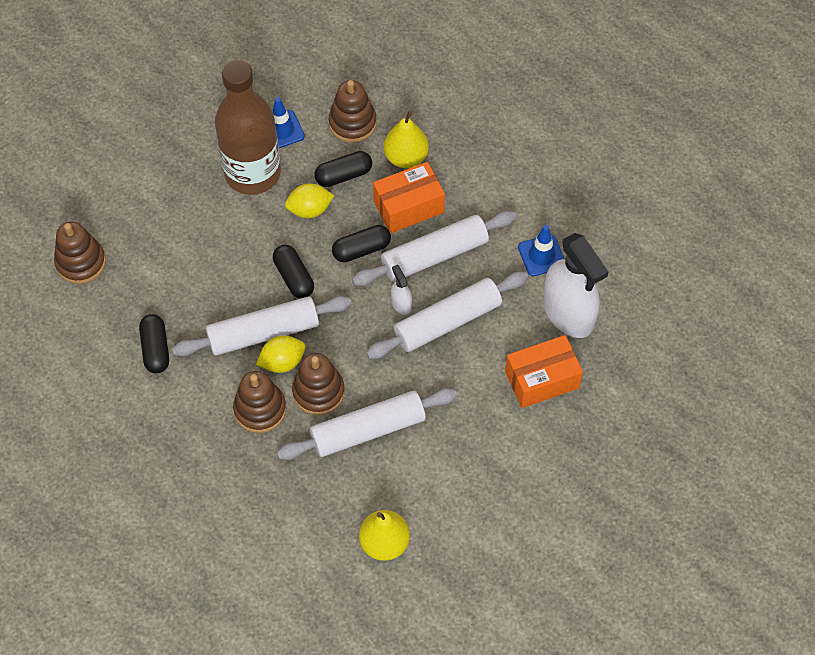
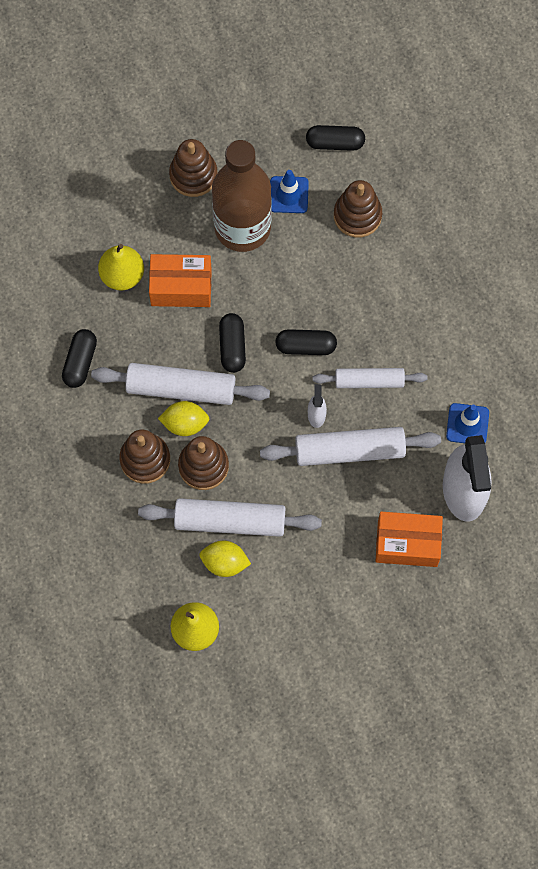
camera: 25 degrees right, 10 degrees up
brown stacking toy [54,222,106,284] -> brown stacking toy moved to [169,139,217,197]
yellow lemon [285,183,334,218] -> yellow lemon moved to [200,541,251,577]
black capsule [314,151,372,187] -> black capsule moved to [306,125,365,151]
white rolling pin [352,211,516,286] -> white rolling pin [313,368,427,388], size x0.64
orange box [373,162,445,233] -> orange box moved to [149,254,212,307]
yellow pear [384,111,429,168] -> yellow pear moved to [98,244,144,290]

